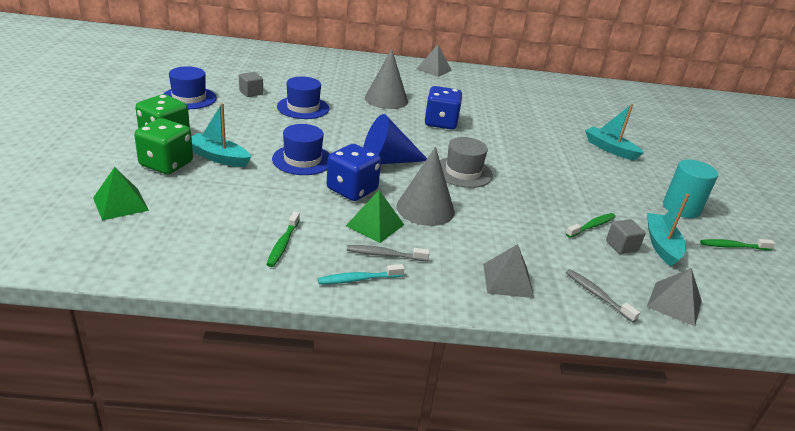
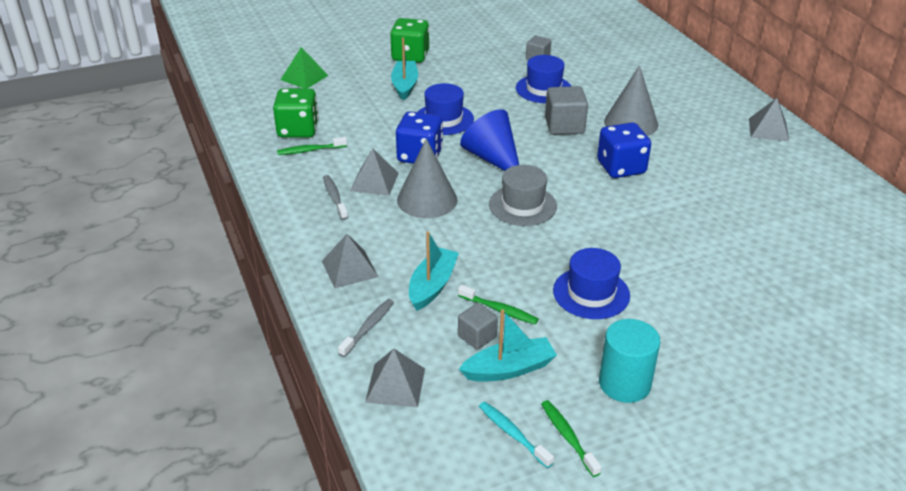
camera: 70 degrees right, 5 degrees up
green dice [134,118,193,174] -> green dice moved to [273,88,318,138]
blue hat [163,66,217,109] -> blue hat moved to [553,248,630,319]
turquoise toothbrush [318,264,405,284] -> turquoise toothbrush moved to [479,402,554,468]
green pyramid [346,190,404,243] -> grey pyramid [350,148,399,196]
turquoise boat [585,104,644,161] -> turquoise boat moved to [409,231,459,311]
none -> grey cube [545,86,588,135]

